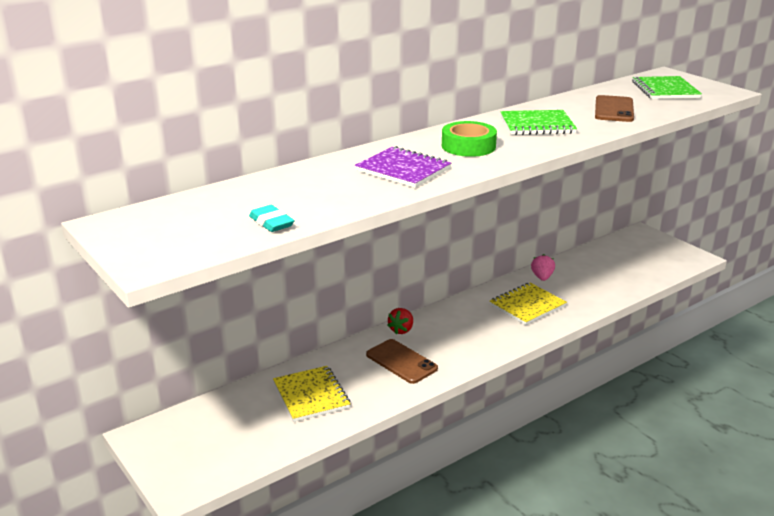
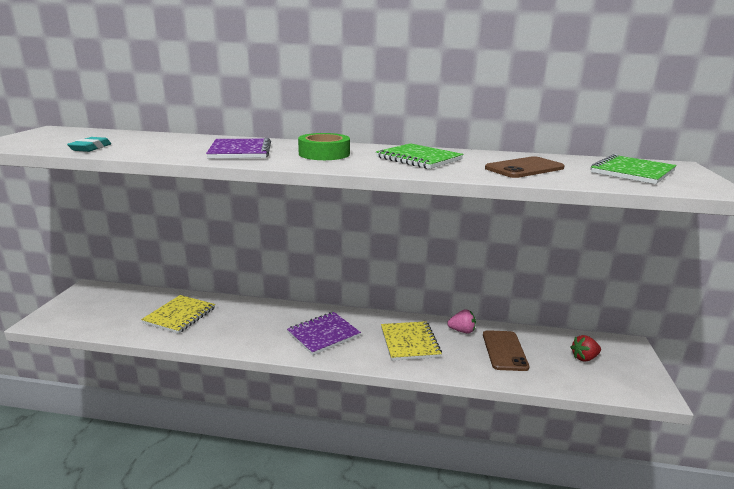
camera: 45 degrees right, 5 degrees down
brown phone [366,339,438,384] -> brown phone moved to [483,330,529,371]
red strawberry [387,308,413,335] -> red strawberry moved to [570,335,601,362]
yellow notebook [490,283,567,325] -> yellow notebook turned 75 degrees clockwise [381,321,442,361]
pink strawberry [531,254,555,281] -> pink strawberry turned 45 degrees clockwise [447,309,476,334]
none -> purple notebook [287,312,361,355]

